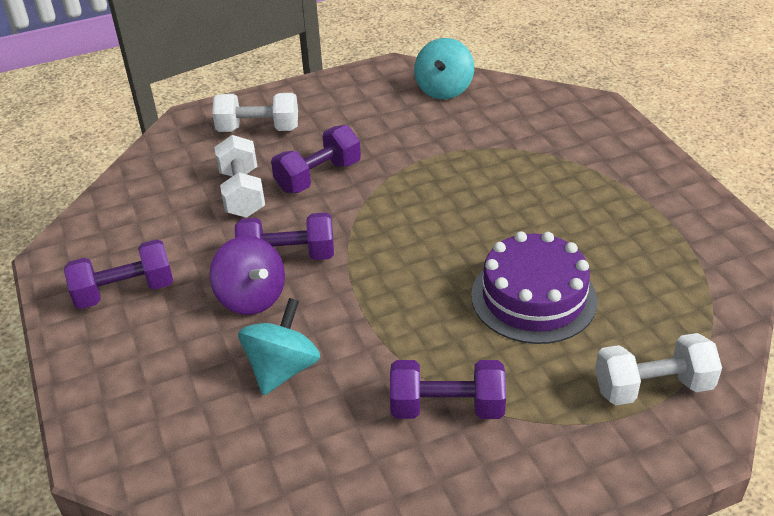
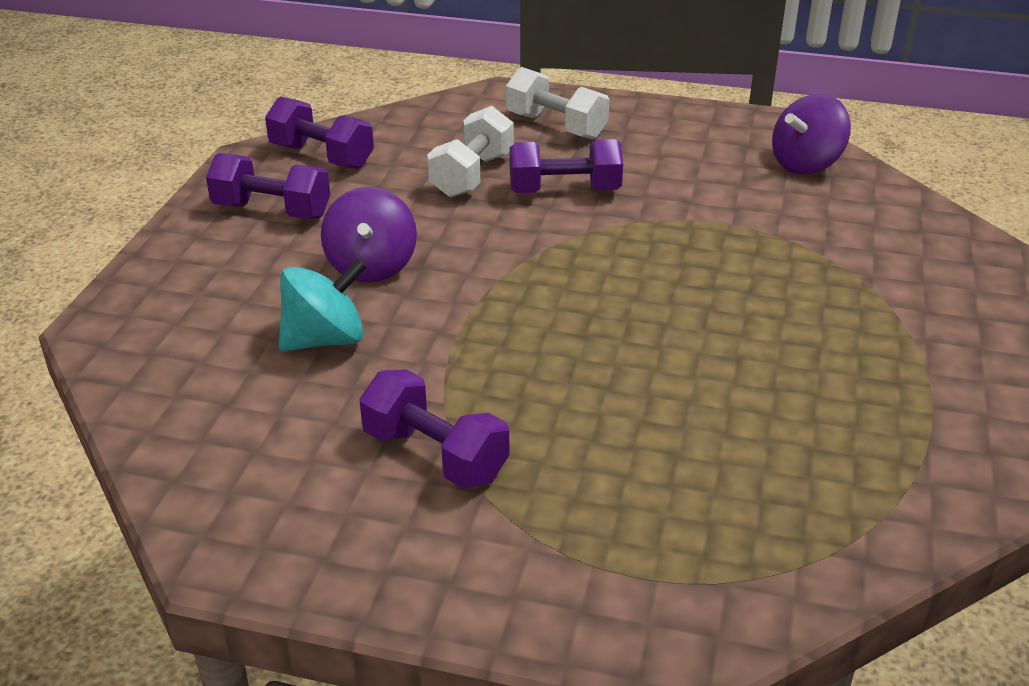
camera: 35 degrees right, 5 degrees down
purple dumbbell [235,212,334,260] -> purple dumbbell moved to [265,96,374,169]
turquoise spinning top [414,38,474,99] -> purple spinning top [772,94,851,174]
purple cake [471,231,597,344] -> none
white dumbbell [595,333,722,405] -> none

